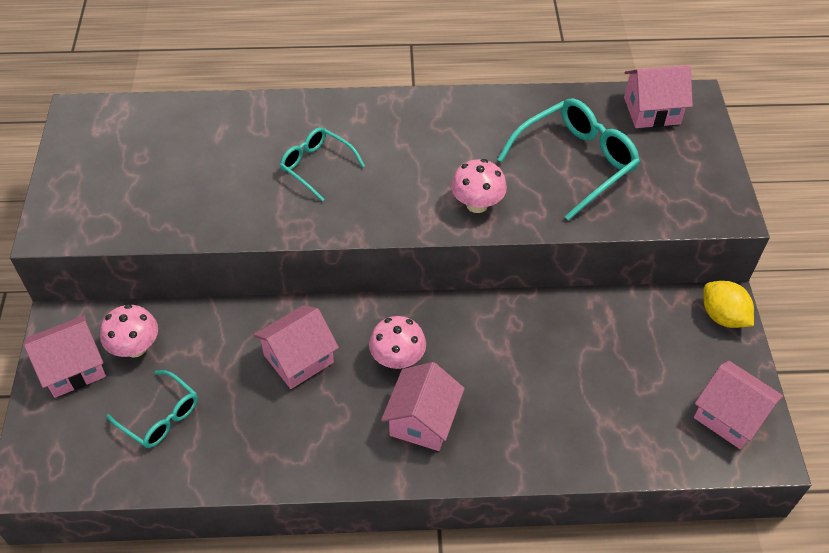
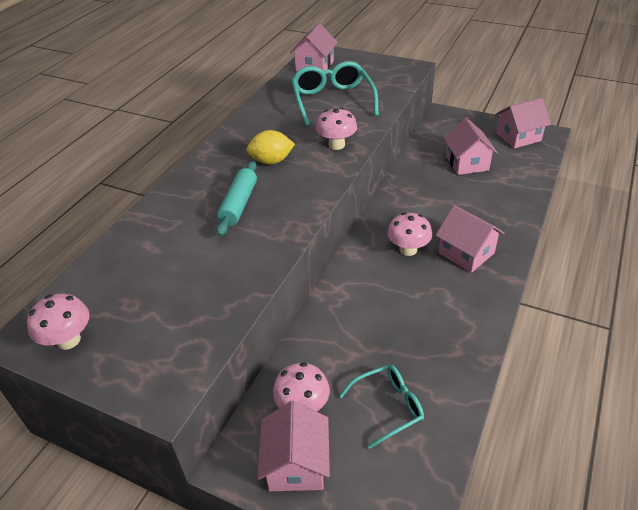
camera: 60 degrees left, 10 degrees down
pink house [253,305,339,389] -> pink house moved to [443,118,498,175]
turquoise glasses [280,127,365,201] -> turquoise rolling pin [216,161,257,236]
yellow lemon [703,281,754,328] -> yellow lemon moved to [246,130,295,165]
none -> pink mushroom [27,294,89,350]

